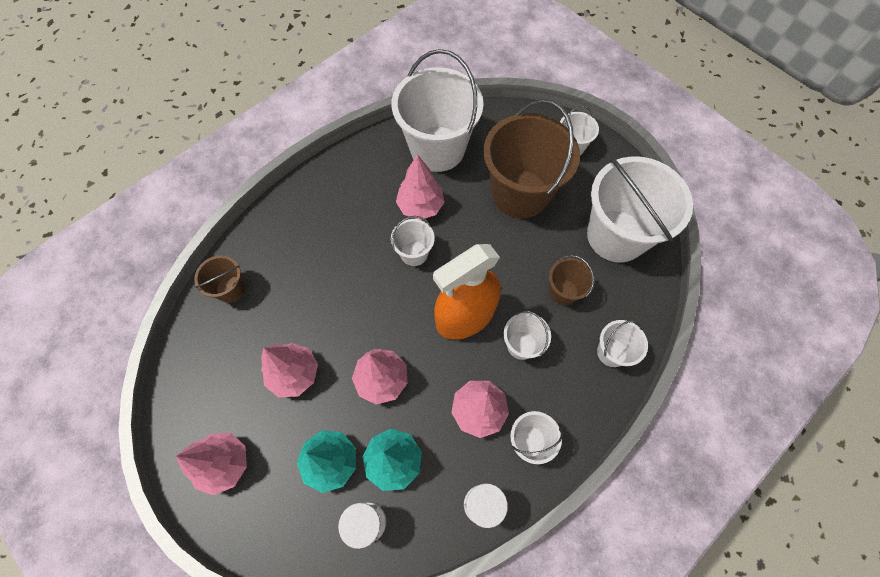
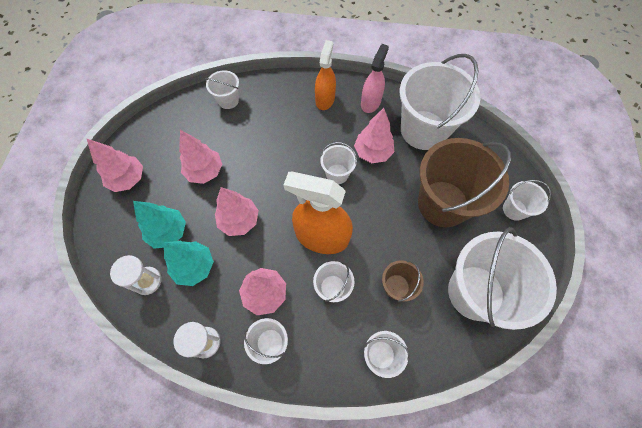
camera: 50 degrees right, 0 degrees up
brown bucket [194,255,245,303] -> white bucket [205,70,239,109]
none -> orange spray bottle [315,40,336,110]
none -> pink spray bottle [361,44,389,113]

